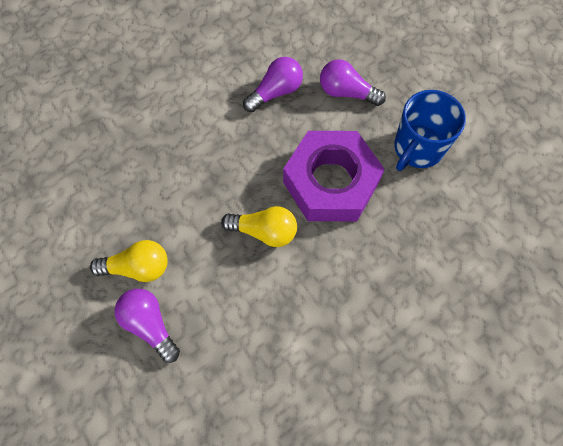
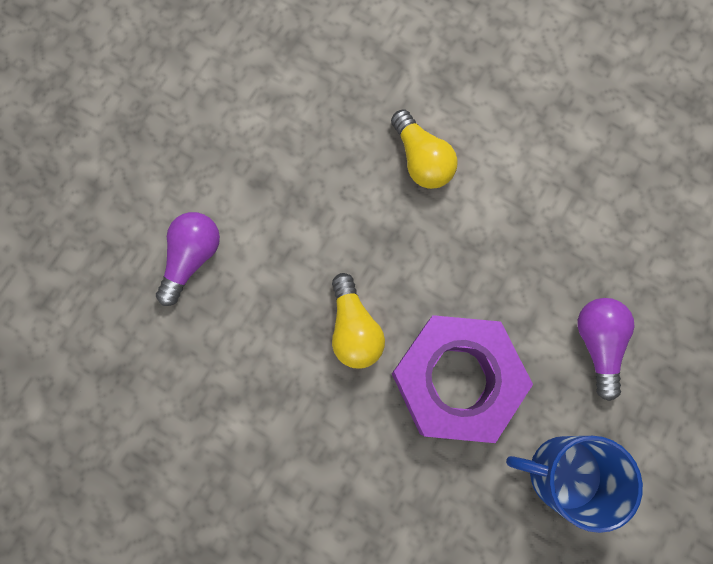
camera: 65 degrees right, 10 degrees up
yellow light bulb [90,240,168,282] -> yellow light bulb moved to [391,110,458,189]
purple light bulb [243,57,303,112] -> none

